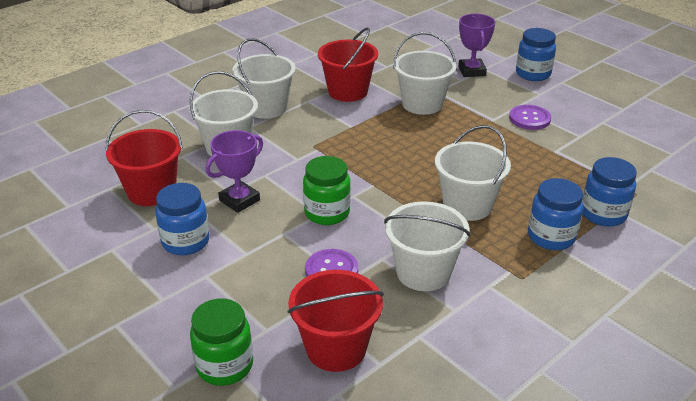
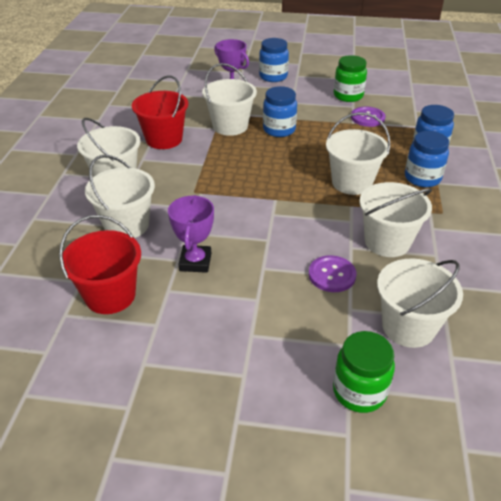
camera: 40 degrees left, 5 degrees up
blue jar [155,183,209,255] -> blue jar moved to [263,86,297,137]
red bucket [288,270,384,372] -> white bucket [377,259,463,348]
green jar [303,156,351,225] -> green jar moved to [334,55,367,102]
purple button [509,105,551,130] -> purple button moved to [351,106,385,127]

